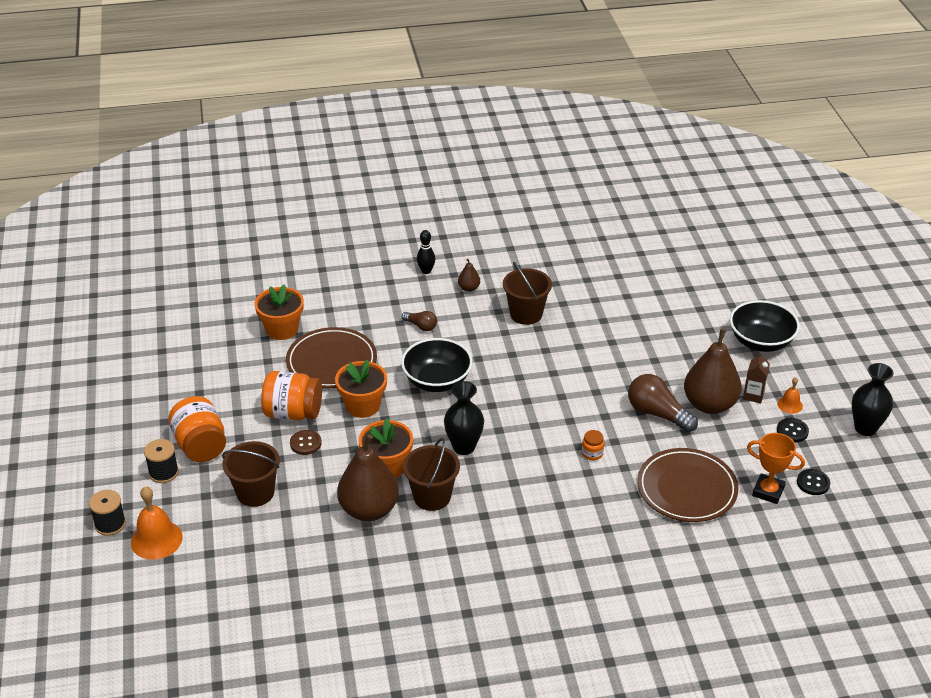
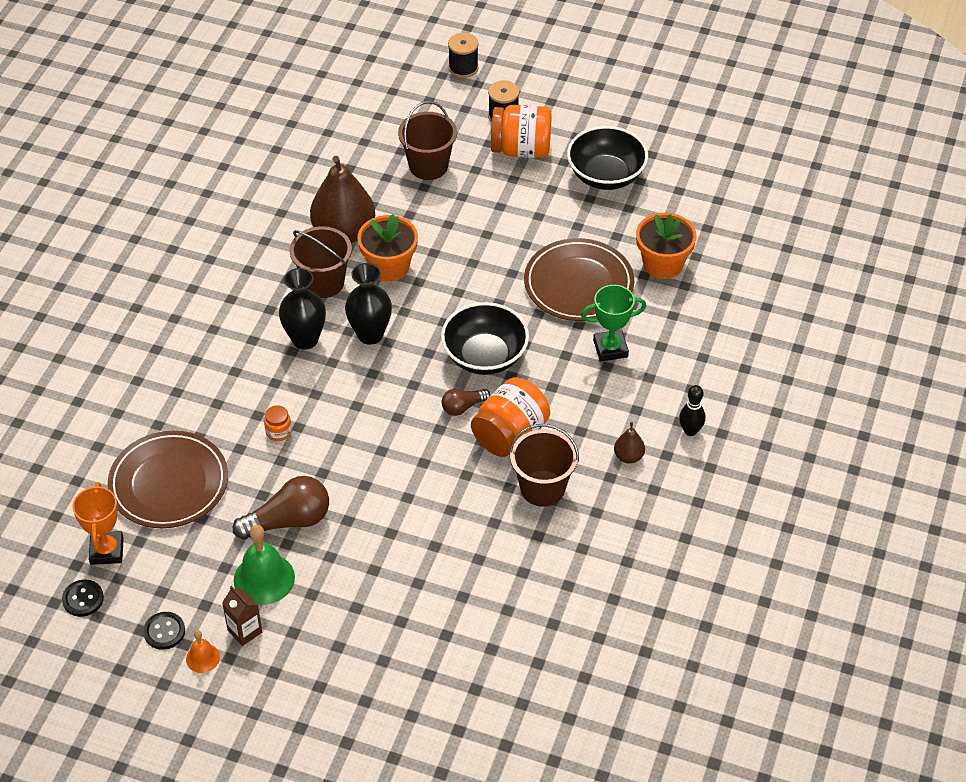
camera: 120 degrees right, 10 degrees up
orange bell [131,486,183,560] -> none
orange jar [261,371,322,420] -> orange jar moved to [471,377,550,457]
brown button [290,430,322,455] -> none
orange flower pot [335,360,387,418] -> none
brown light bulb [402,311,437,331] -> brown light bulb moved to [442,389,491,416]
brown pear [684,329,742,414] -> green bell [234,525,295,605]
black bowl [730,300,800,352] -> black bowl moved to [567,126,648,190]
orange trophy [747,433,805,504] -> orange trophy turned 60 degrees counterclockwise [72,482,124,565]
black vase [852,363,894,436] -> black vase moved to [279,268,326,350]
none -> green trophy [581,285,646,362]

